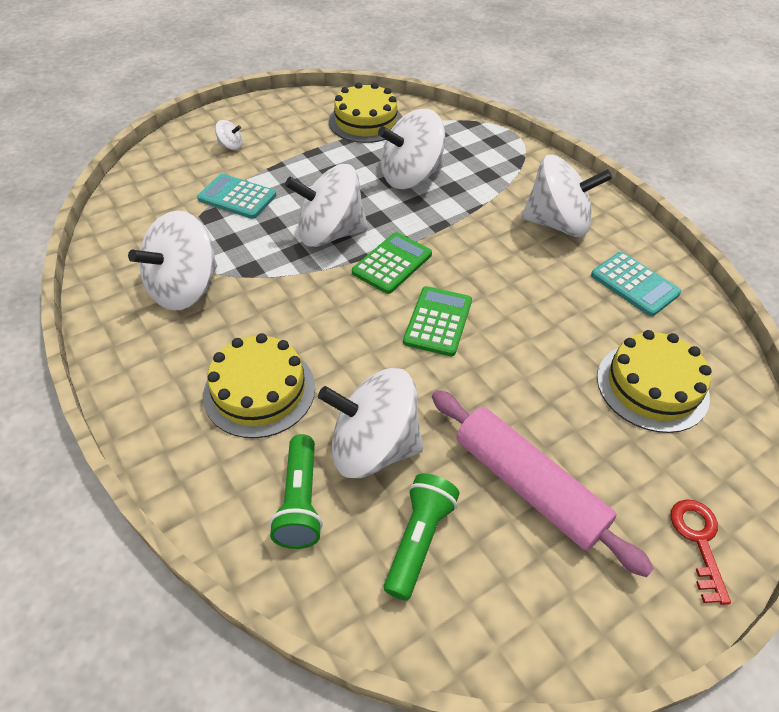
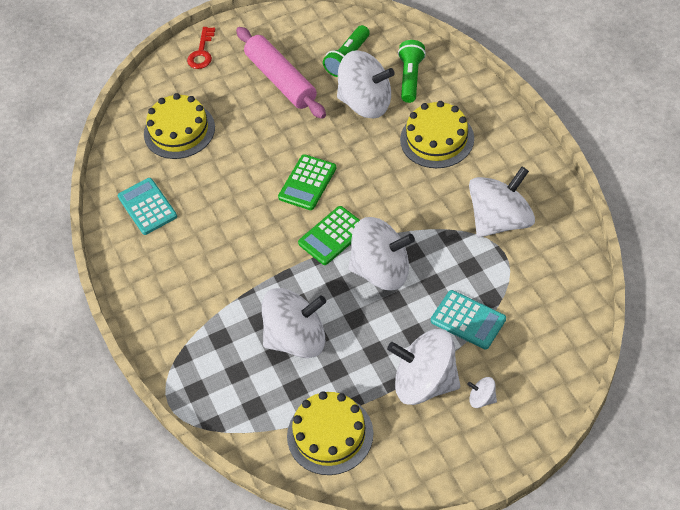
camera: 165 degrees left, 5 degrees up
white spinning top [521,155,612,237] -> white spinning top moved to [387,329,460,405]

